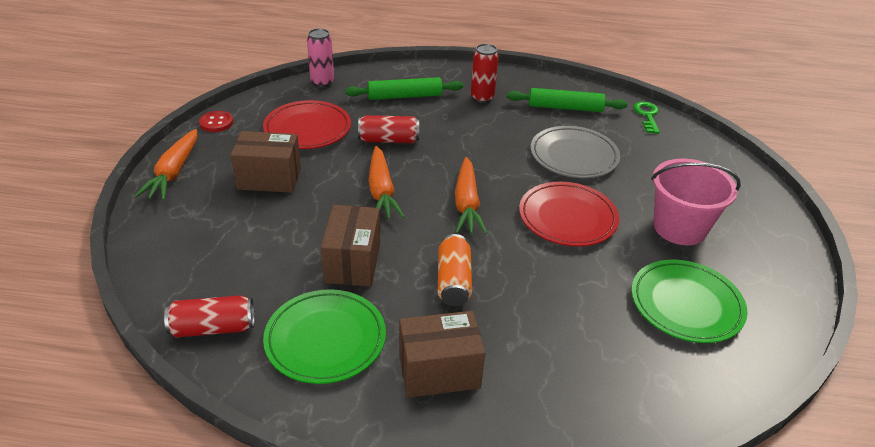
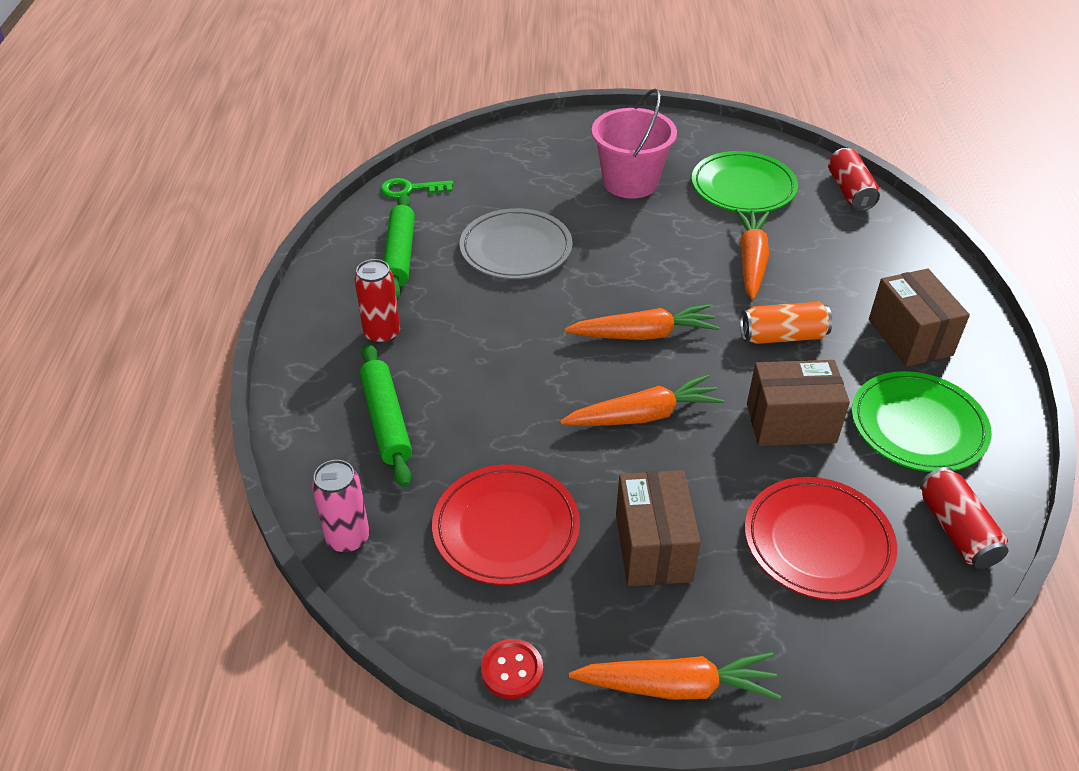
camera: 95 degrees left, 5 degrees up
red can [358,115,419,143] -> red can moved to [828,148,880,211]
red plate [519,182,619,246] -> red plate moved to [745,477,897,601]
none -> orange carrot [735,209,769,300]

